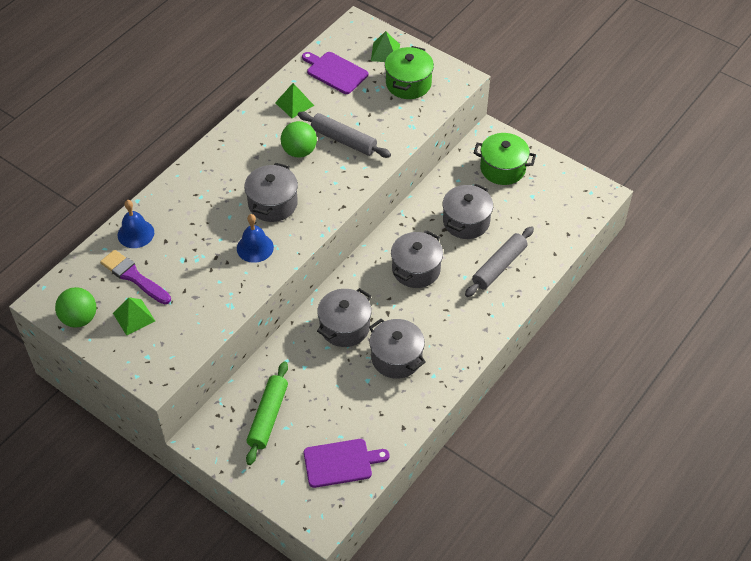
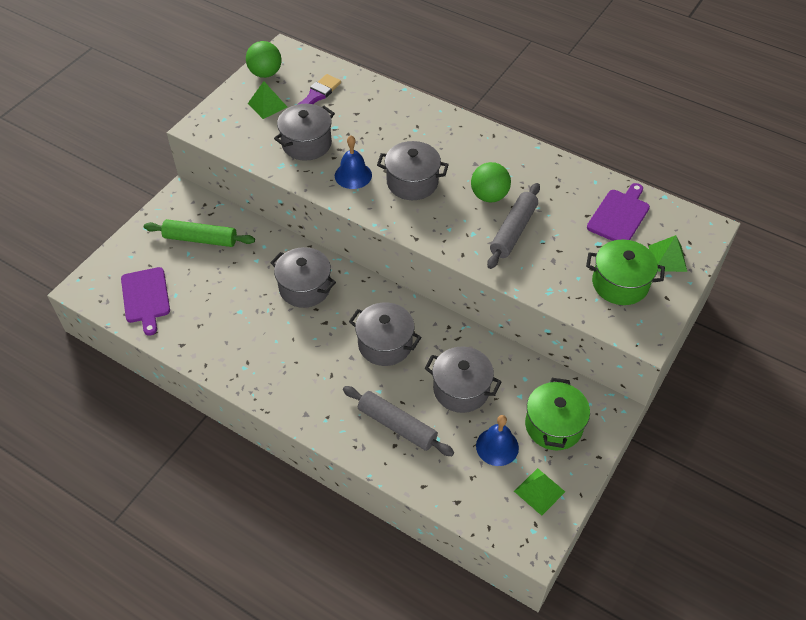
camera: 85 degrees right, 0 degrees up
blue bell [118,200,154,248] -> blue bell moved to [476,415,519,466]
green pyramid [275,83,314,118] -> green pyramid moved to [514,468,565,516]
grey pot [369,319,426,379] -> grey pot moved to [274,104,335,161]

